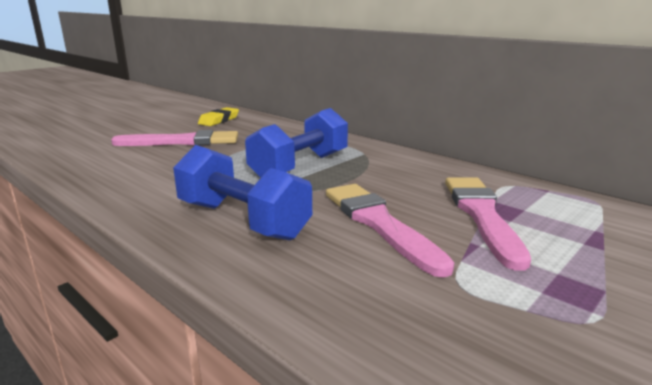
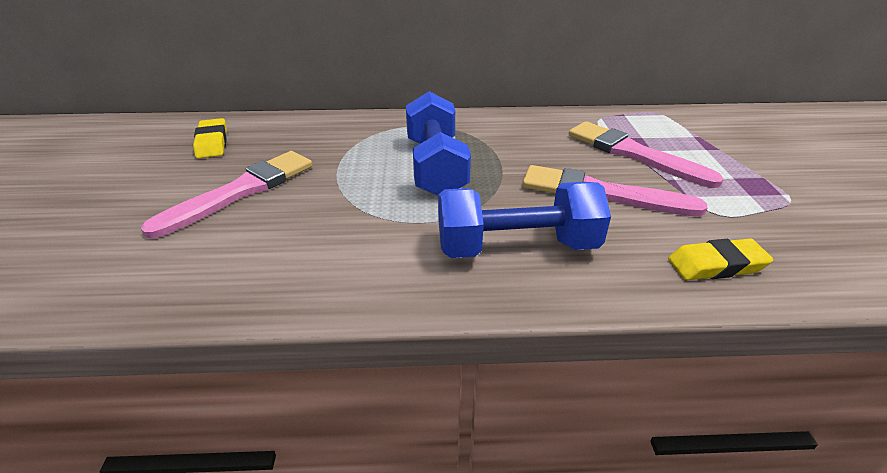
camera: 45 degrees left, 15 degrees up
none -> yellow eraser [668,238,773,280]

